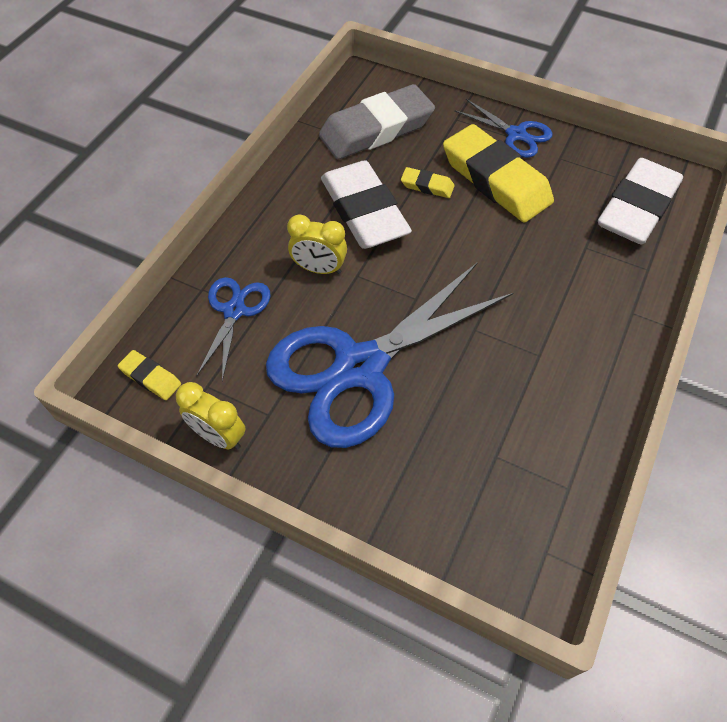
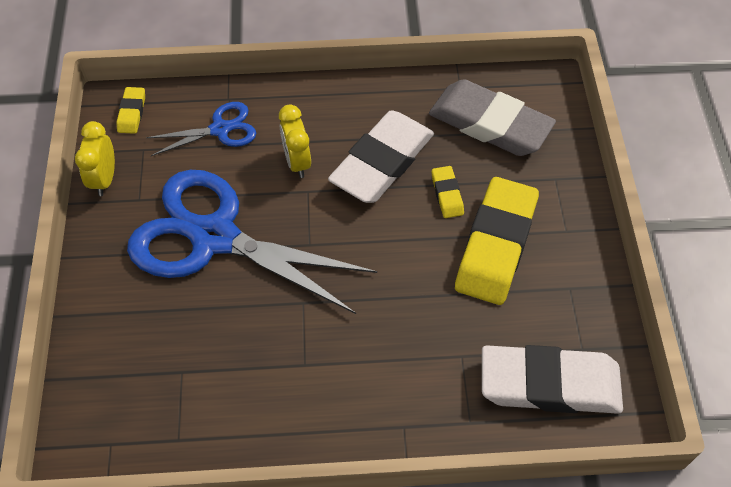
camera: 60 degrees right, 0 degrees up
blue scissors [454,99,553,158] -> none

